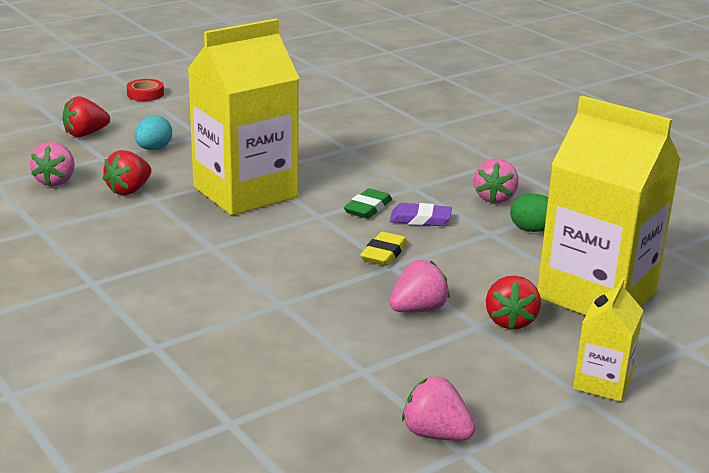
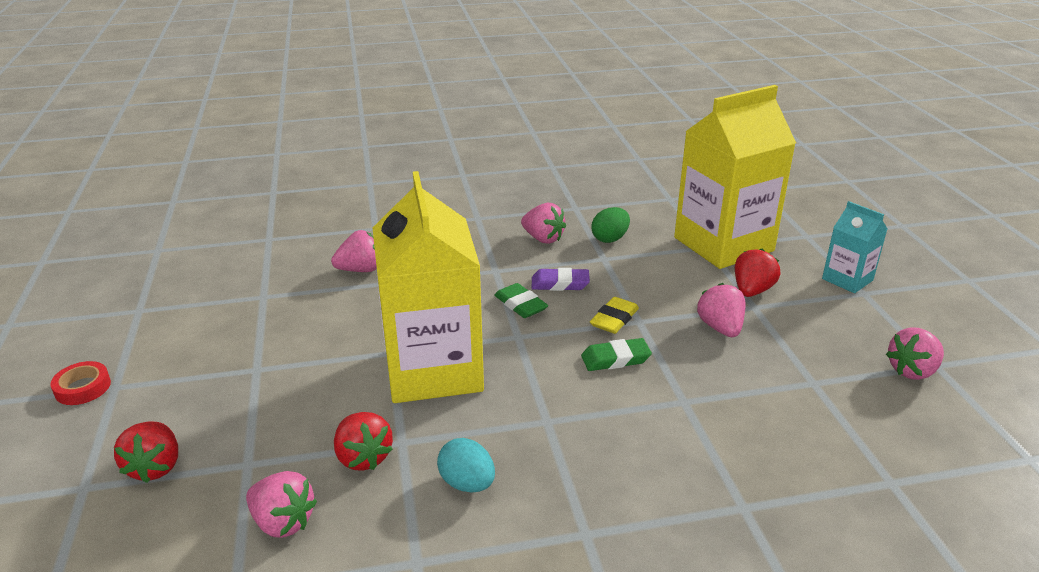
camera: 65 degrees left, 5 degrees up
turquoise egg [135,116,172,150] -> turquoise egg moved to [437,438,495,493]
yellow eraser [360,232,408,266] -> yellow eraser turned 75 degrees clockwise [590,297,639,334]
purple eraser [390,203,452,226] -> purple eraser turned 60 degrees clockwise [532,268,590,291]
red strawberry [486,276,541,330] -> red strawberry turned 90 degrees counterclockwise [735,249,780,297]
yellow carton [573,278,644,402] -> turquoise carton [822,201,887,293]
none -> pink strawberry [331,230,377,272]
none -> green eraser [581,338,652,371]

